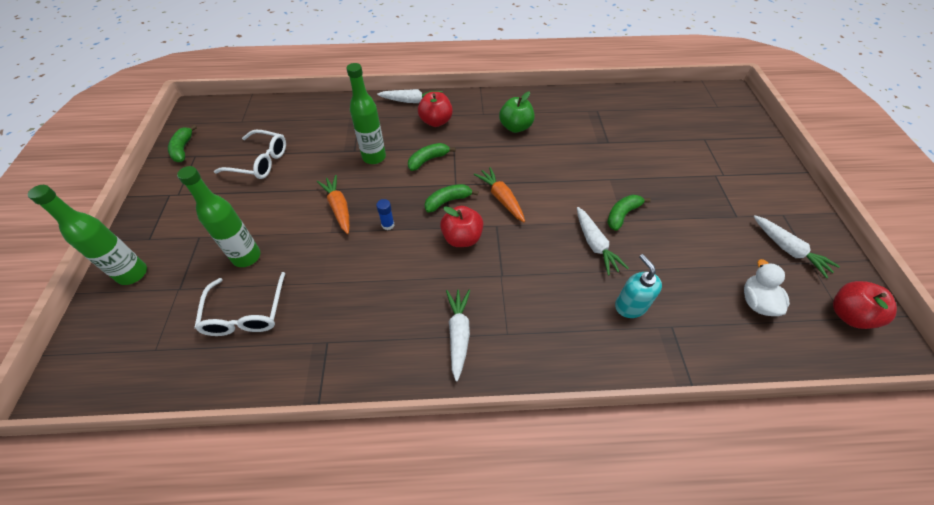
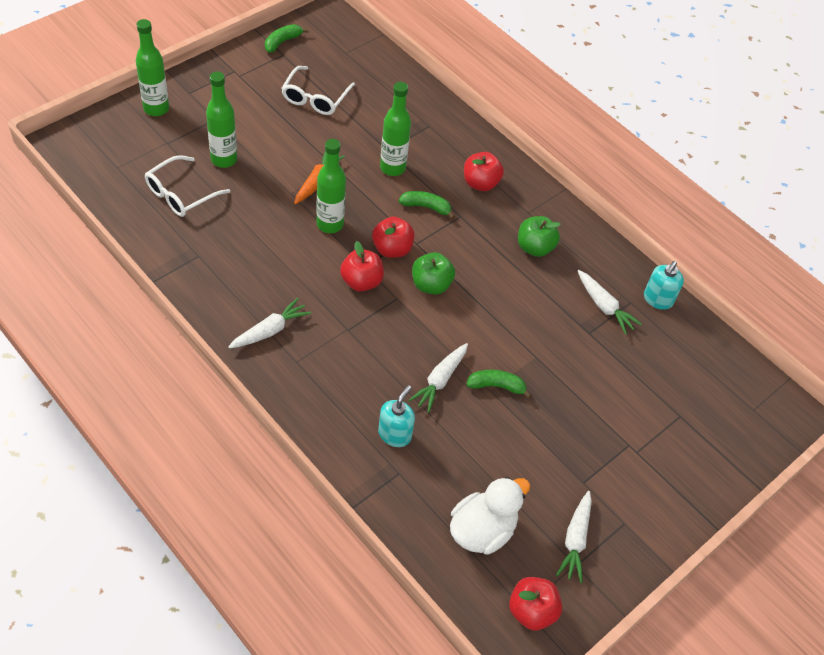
camera: 45 degrees right, 0 degrees up
white glasses [214,130,286,179] -> white glasses turned 45 degrees clockwise [281,66,355,115]
blue glue stick [376,199,394,230] -> green bottle [316,139,346,233]
white carrot [377,89,443,103] -> white carrot moved to [578,270,642,335]
green banana [425,184,479,213] -> red apple [372,217,415,258]
orange carrot [474,167,525,222] -> green apple [412,252,455,295]
white duck [744,259,790,316] -> white duck [450,477,530,555], size x1.50
none -> turquoise soap dispenser [644,261,684,310]

